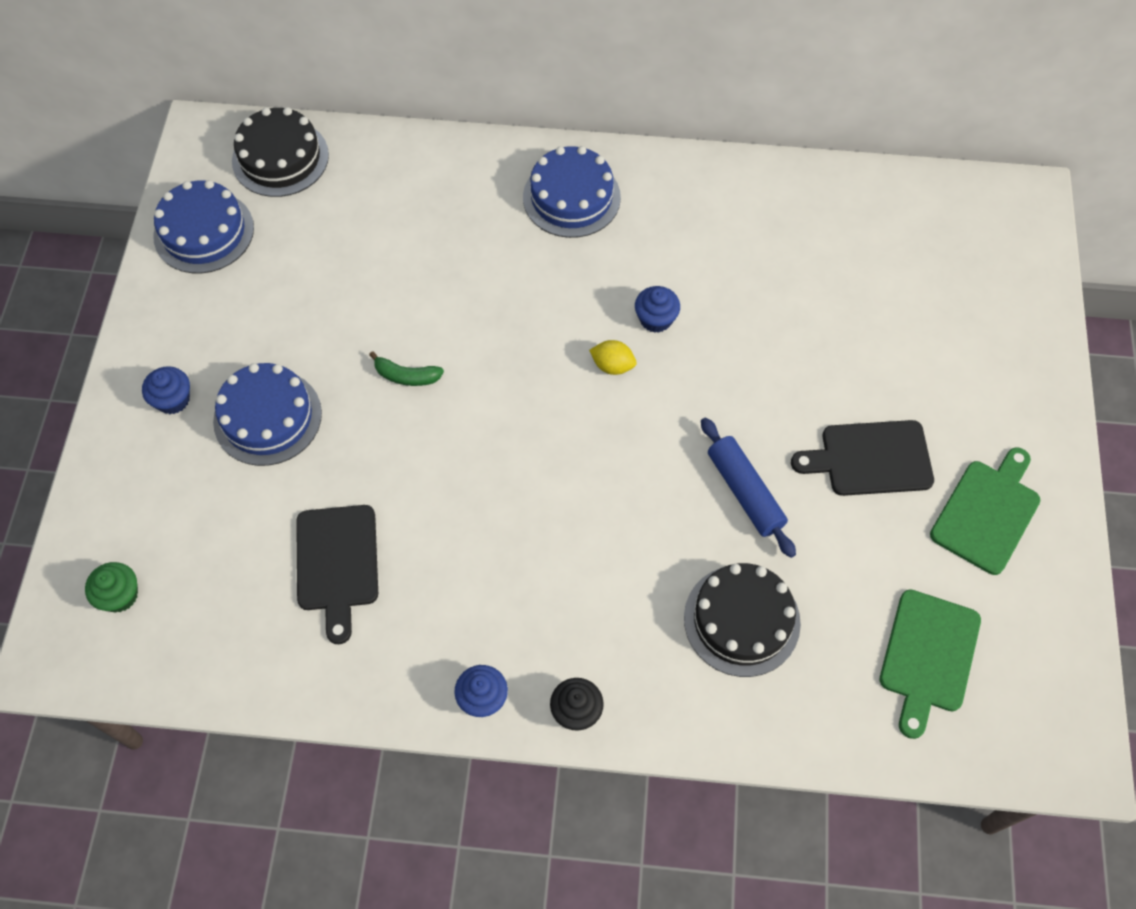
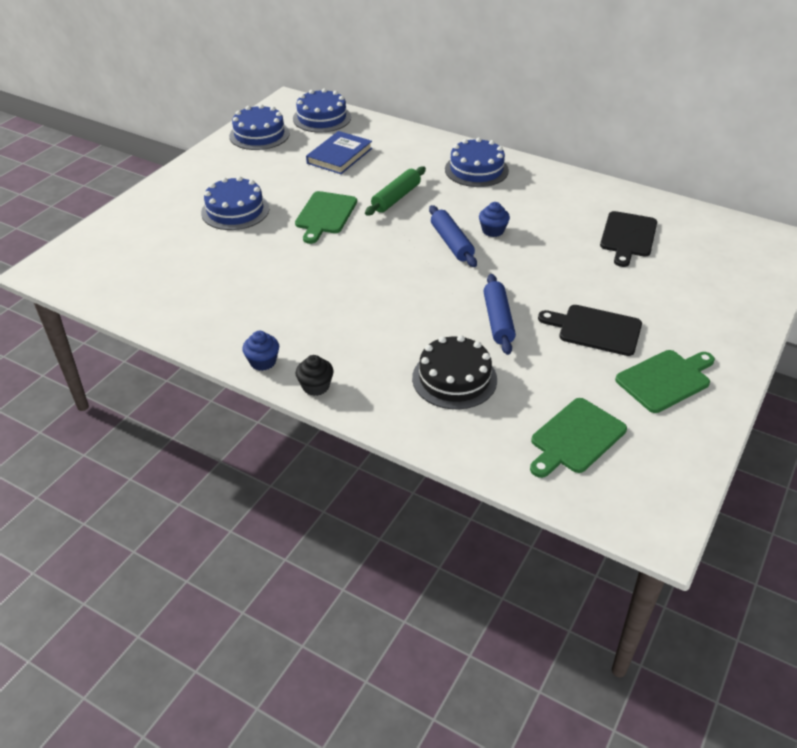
camera: 25 degrees right, 20 degrees down
green cupcake [85,562,138,612] -> none
blue cupcake [142,366,190,414] -> none
black cake [232,107,329,197] -> blue cake [293,88,351,132]
black cutting board [296,505,378,644] -> black cutting board moved to [600,211,657,267]
green banana [369,351,444,386] -> green cutting board [295,191,357,244]
yellow lemon [589,340,637,375] -> blue rolling pin [429,205,477,267]
none -> blue book [306,131,372,174]
none -> green rolling pin [365,166,426,216]

